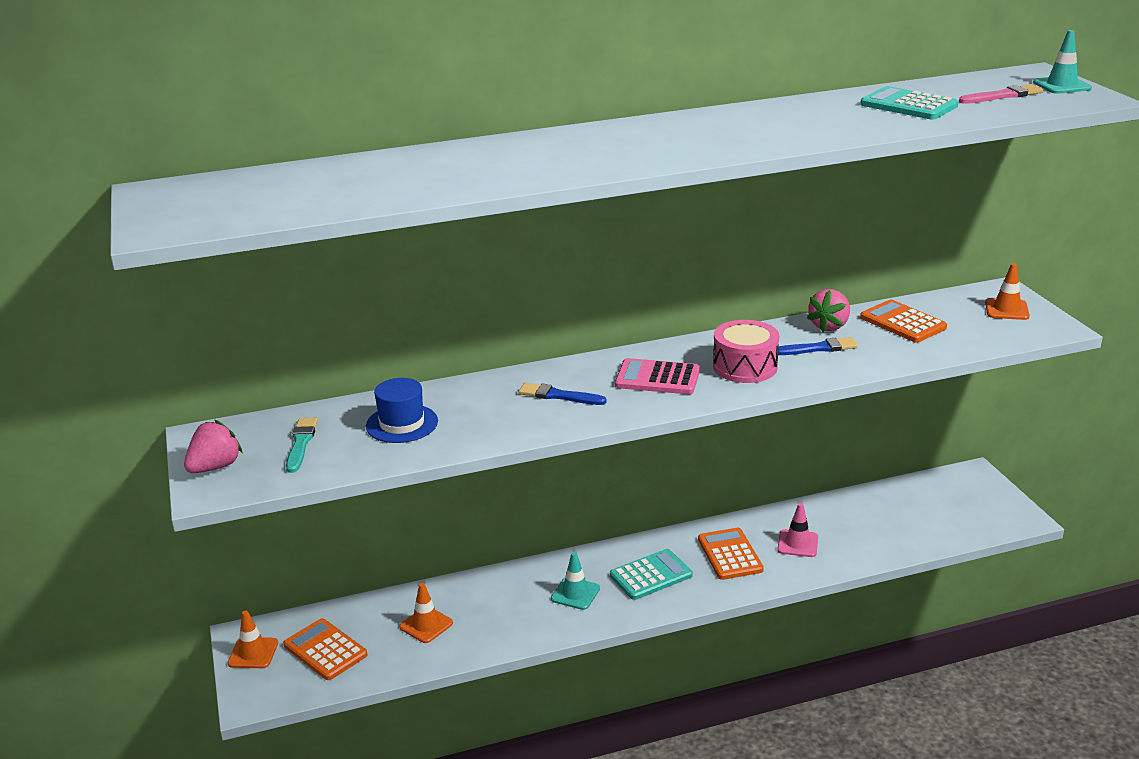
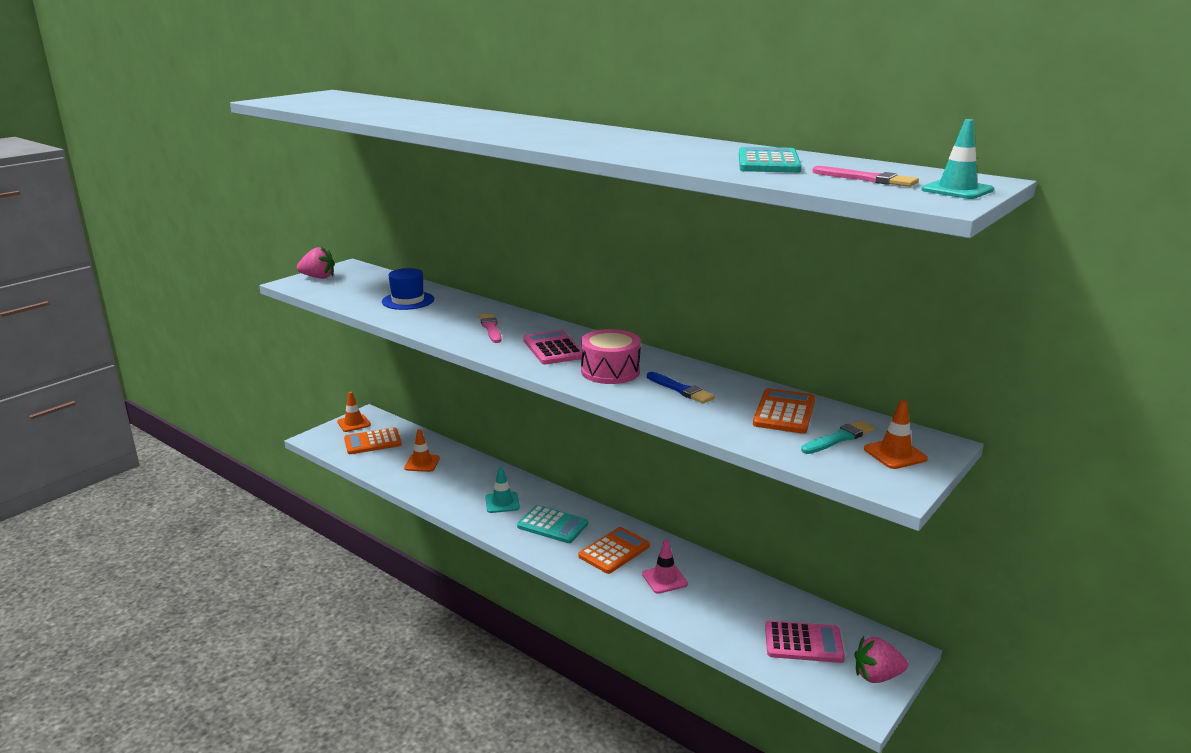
camera: 55 degrees right, 5 degrees down
orange calculator [283,618,368,680] -> orange calculator turned 120 degrees counterclockwise [344,428,402,454]
turquoise brush [286,418,318,473] -> turquoise brush moved to [801,420,875,454]
blue brush [518,383,606,405] -> pink brush [479,313,502,343]
pink strawberry [807,289,850,332] -> pink strawberry moved to [854,636,908,683]
none -> pink calculator [765,620,845,663]

